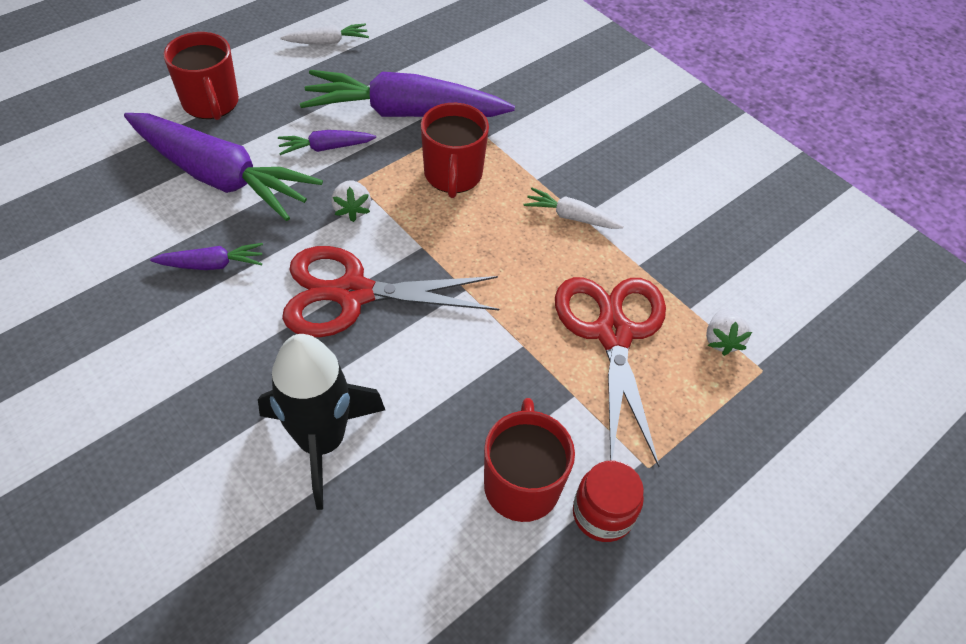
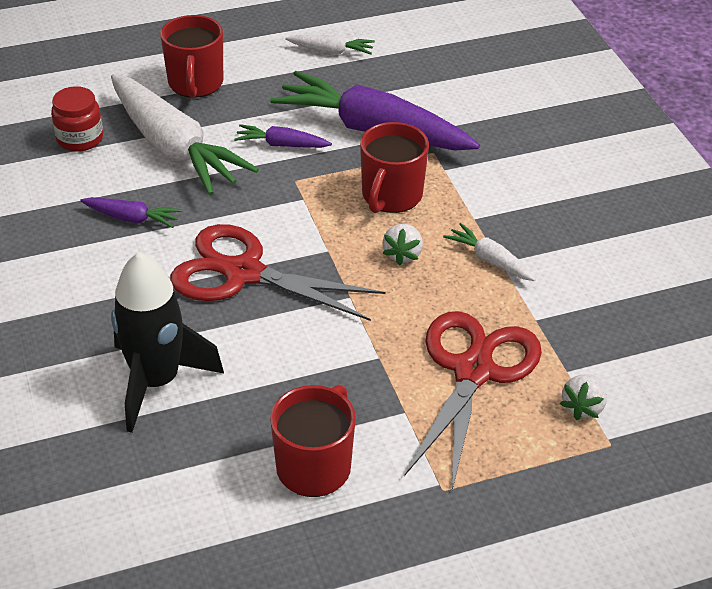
camera: 25 degrees right, 10 degrees down
purple carrot [124,113,323,221] -> white carrot [111,74,259,195]
white strawberry [331,180,371,222] -> white strawberry moved to [382,224,423,266]
red jar [573,460,644,542] -> red jar moved to [51,86,103,152]

